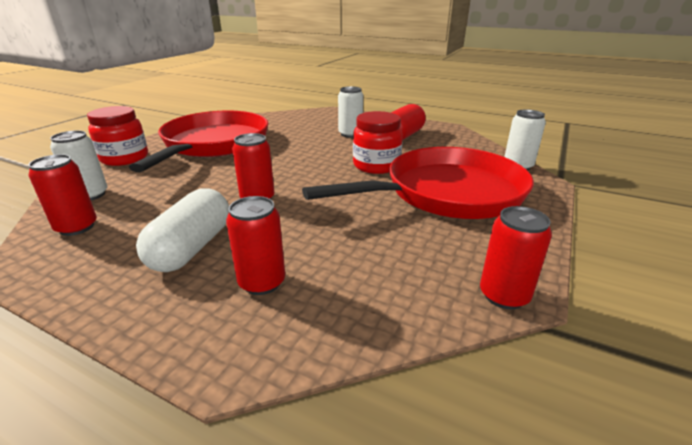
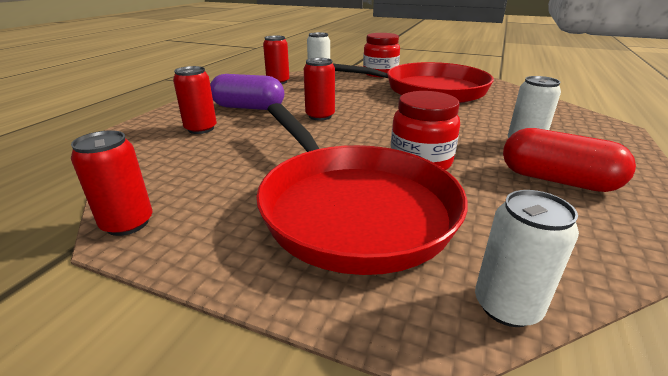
camera: 85 degrees right, 0 degrees up
white capsule [136,188,229,272] -> purple capsule [210,74,284,110]

